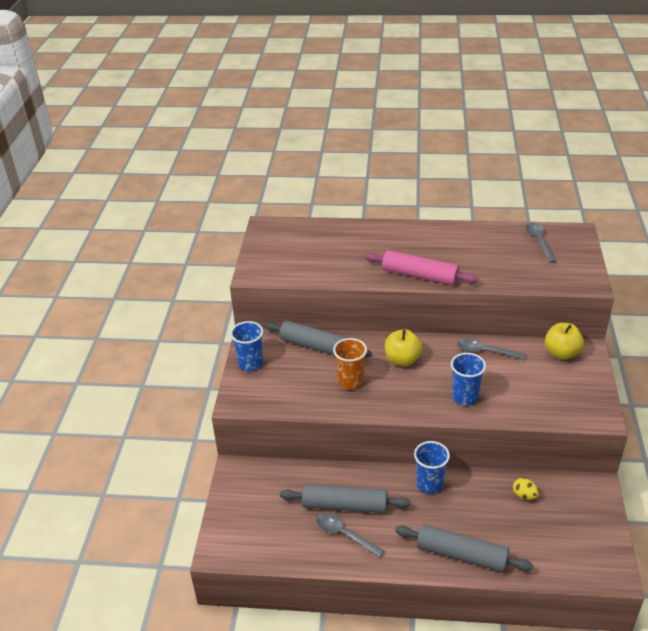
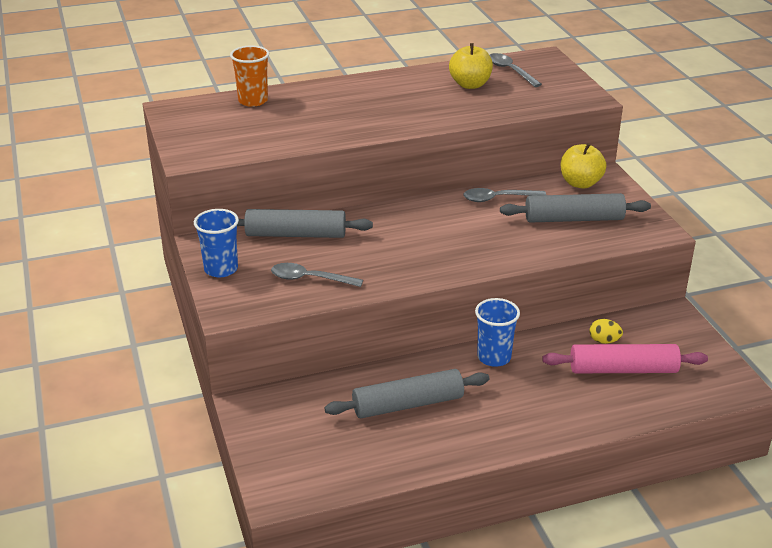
camera: 25 degrees left, 5 degrees down
grey spoon [317,513,384,558] -> grey spoon moved to [271,263,363,287]
orange cup [333,338,367,390] -> orange cup moved to [230,45,269,107]
pink rolling pin [365,250,479,285] -> pink rolling pin moved to [542,344,708,373]
yellow apple [385,329,423,366] -> yellow apple moved to [449,43,493,89]
grey rolling pin [395,524,533,572] -> grey rolling pin moved to [500,193,651,223]
blue cup [451,353,486,405] -> none

